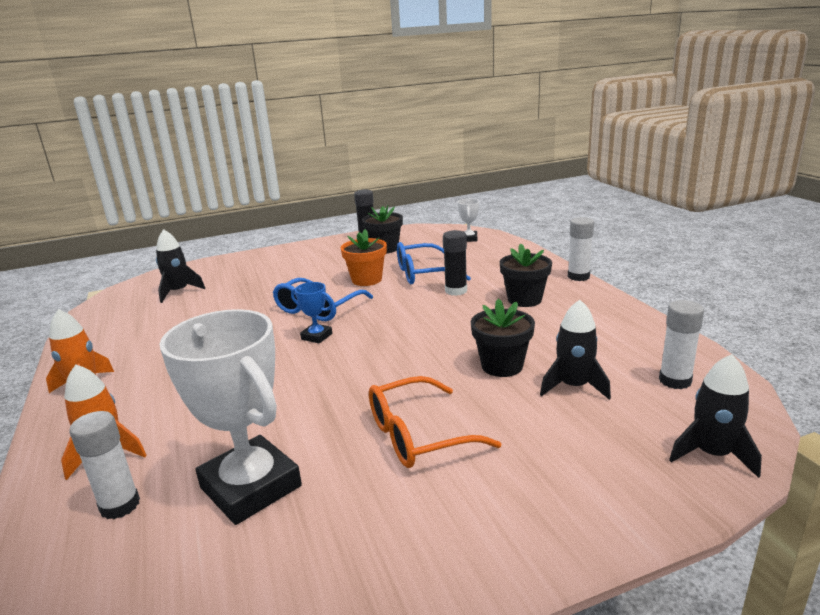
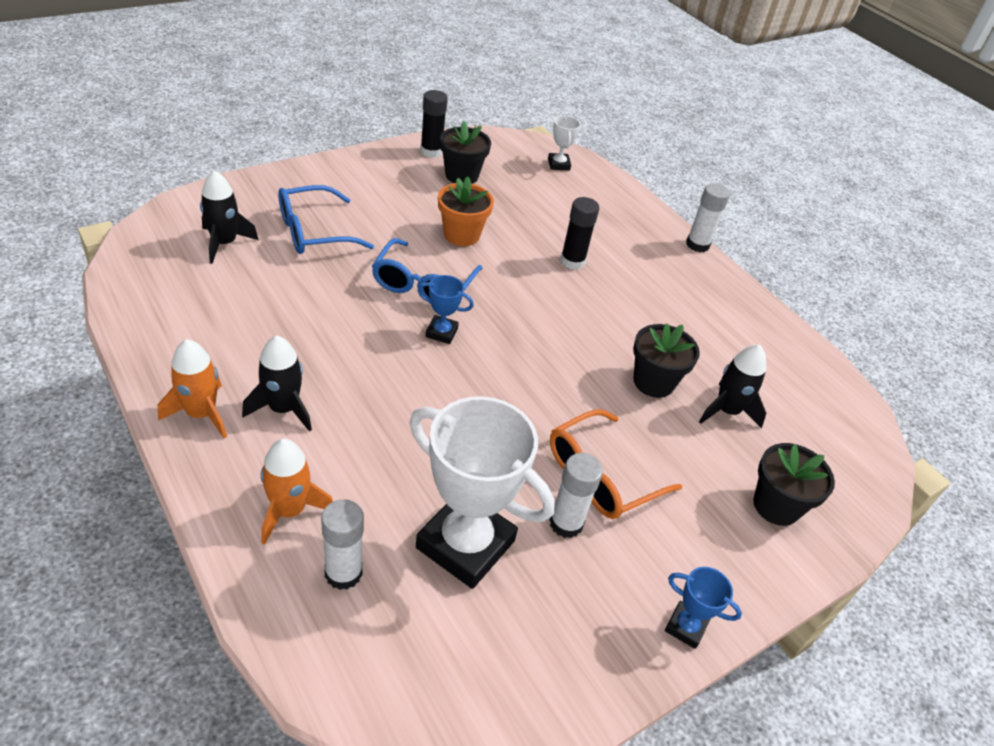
camera: 20 degrees left, 20 degrees up
blue glasses [397,242,471,284] -> blue glasses moved to [278,185,374,254]
black flower pot [500,243,552,307] -> black flower pot moved to [753,443,835,526]
white glue stick [659,300,704,389] -> white glue stick moved to [550,453,603,538]
black rocket [669,354,762,478] -> black rocket moved to [242,335,312,432]
none -> blue trophy [665,567,742,649]

